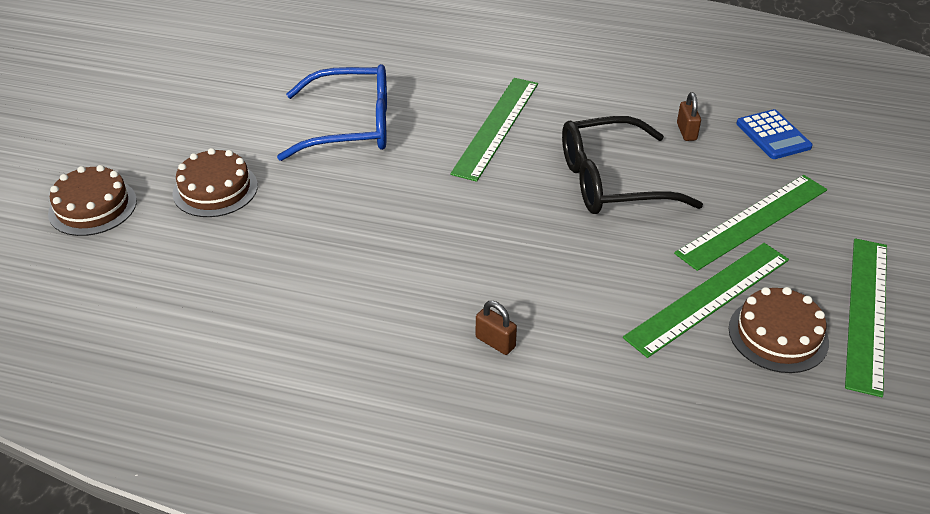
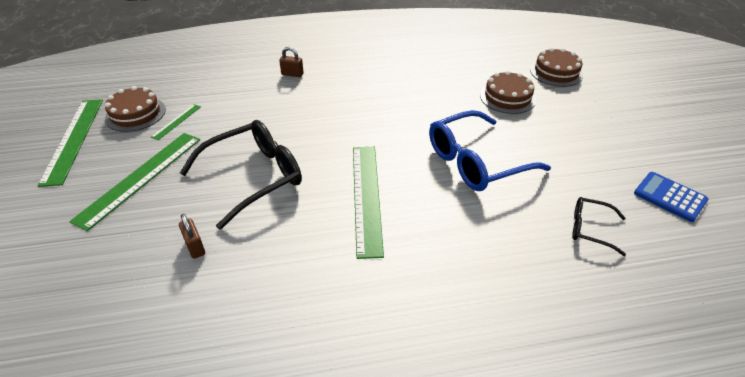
camera: 155 degrees right, 0 degrees up
green ruler [623,243,789,358] -> green ruler [151,104,201,140], size x0.47
blue calculator [736,109,813,159] -> blue calculator moved to [634,172,708,222]
none -> black glasses [572,197,626,256]

